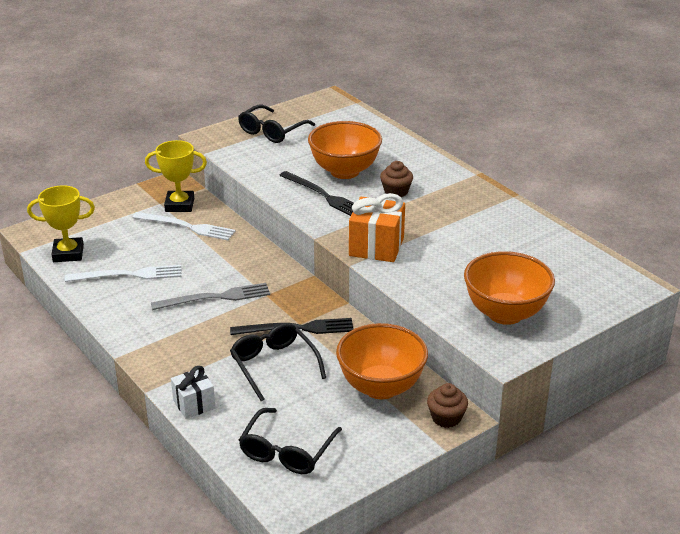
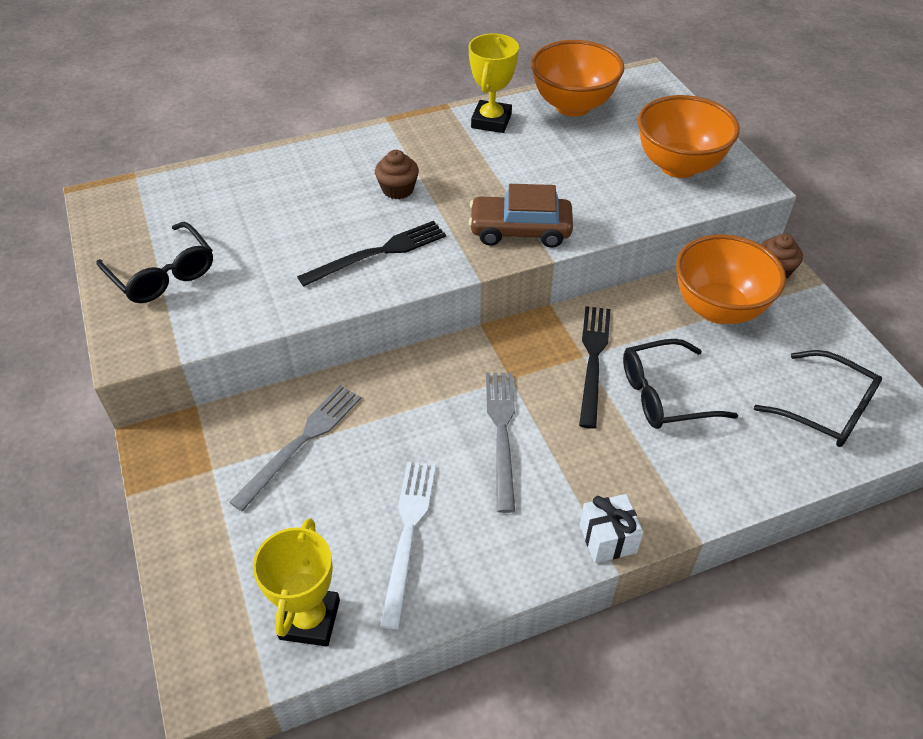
camera: 75 degrees left, 15 degrees up
white fork [132,212,236,240] -> grey fork [229,385,361,511]
yellow trophy [145,140,207,212] -> yellow trophy moved to [468,33,519,133]
white gift [171,366,216,419] -> white gift moved to [580,494,644,563]
orange bowl [308,121,382,179] -> orange bowl moved to [531,40,624,116]
orange gift [349,193,405,262] -> brown car [469,184,573,248]

